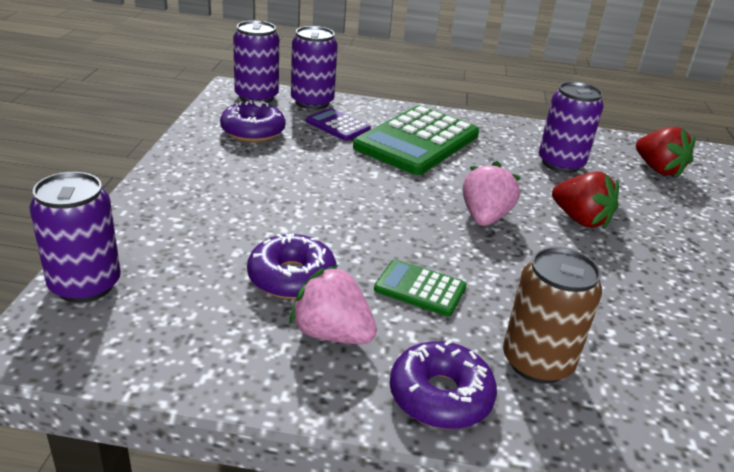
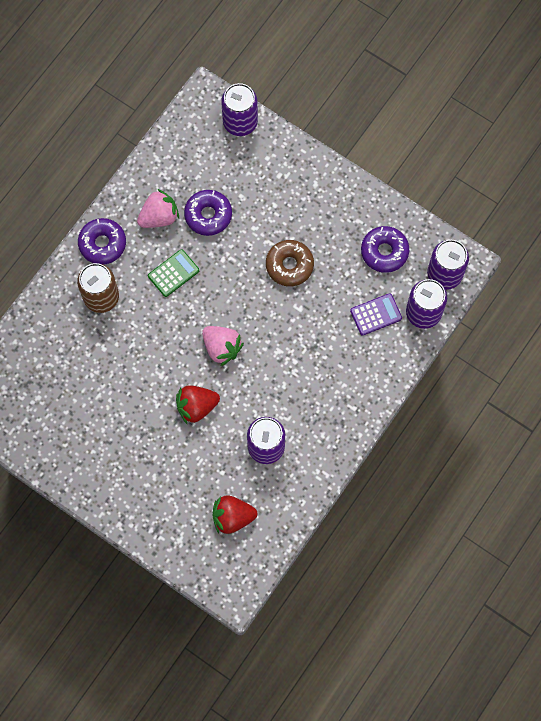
camera: 120 degrees right, 40 degrees up
green calculator [353,105,479,175] -> none
none -> brown donut [266,240,314,286]

